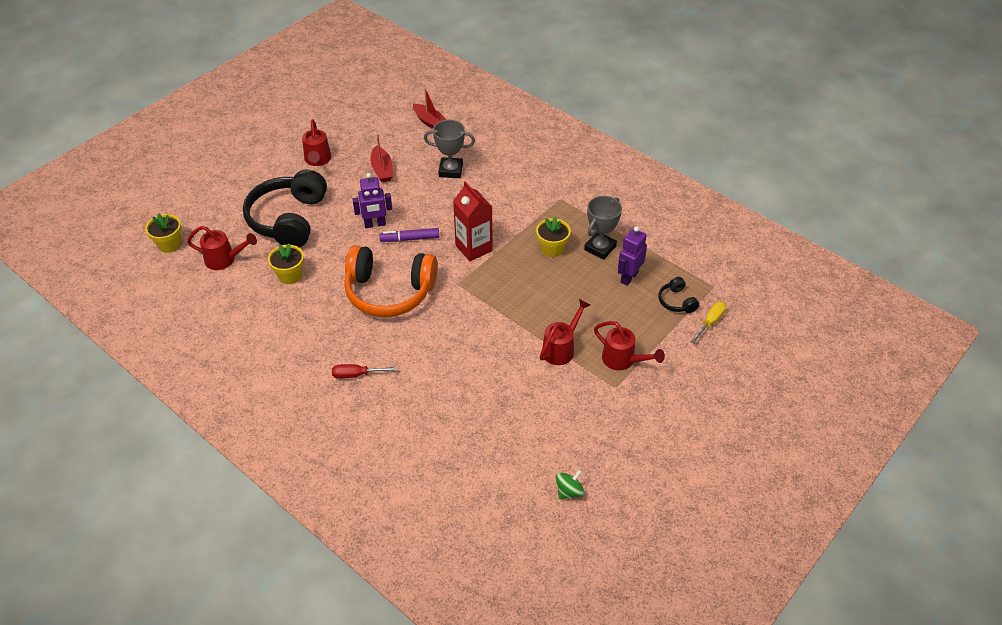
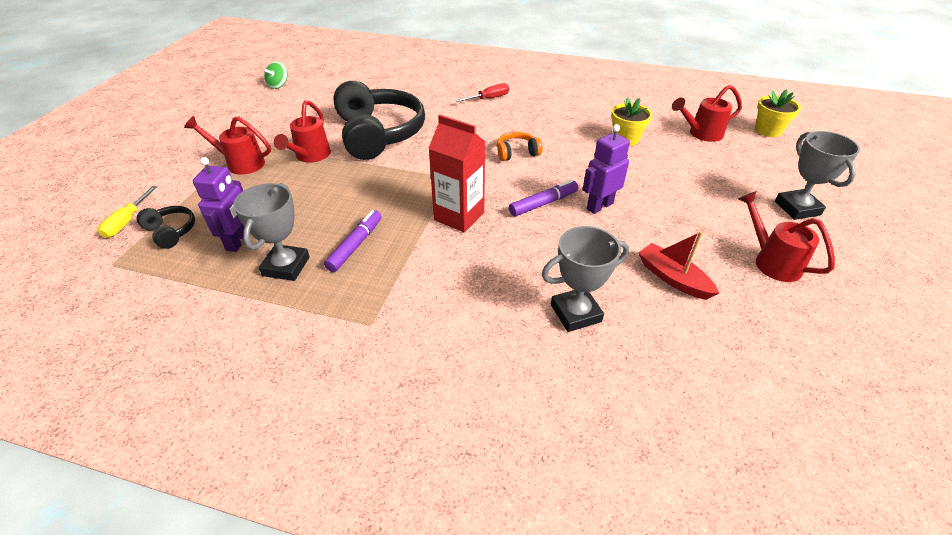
camera: 155 degrees right, 5 degrees down
black headphones [243,170,327,248] -> black headphones moved to [333,81,425,160]
orange headphones [344,245,438,317] -> orange headphones [497,132,542,161], size x0.43
red boat [413,88,447,129] -> none
yellow flower pot [536,217,571,257] -> purple marker [324,210,382,272]
none -> grey trophy [775,131,860,220]

